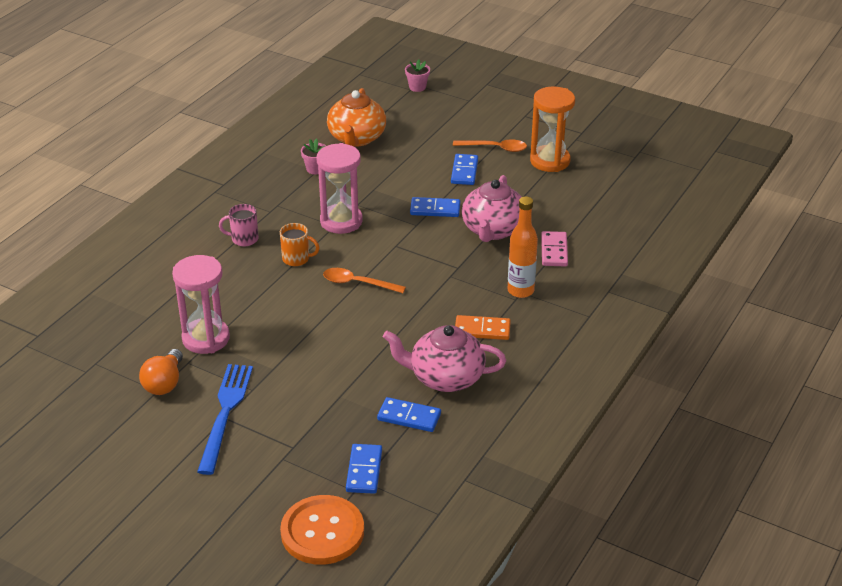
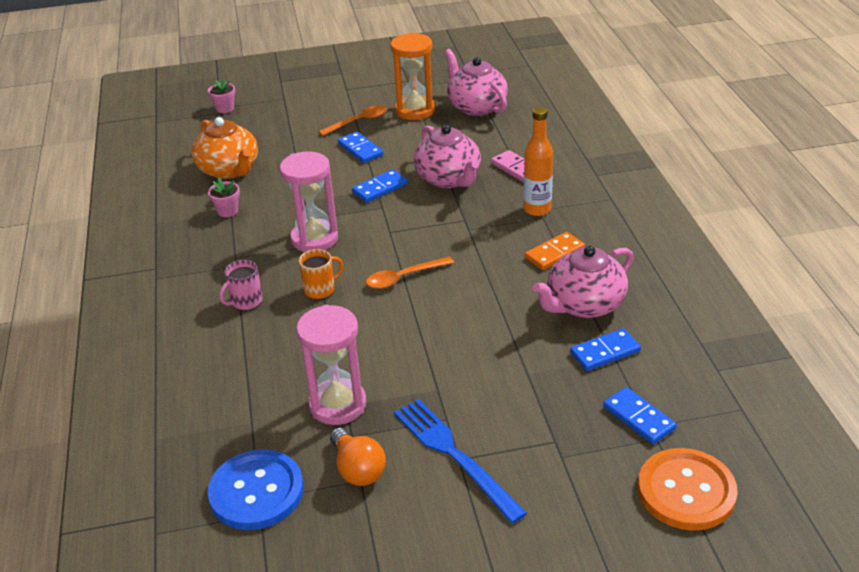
camera: 40 degrees left, 0 degrees up
none -> blue button [208,449,304,530]
none -> pink teapot [444,49,508,116]

